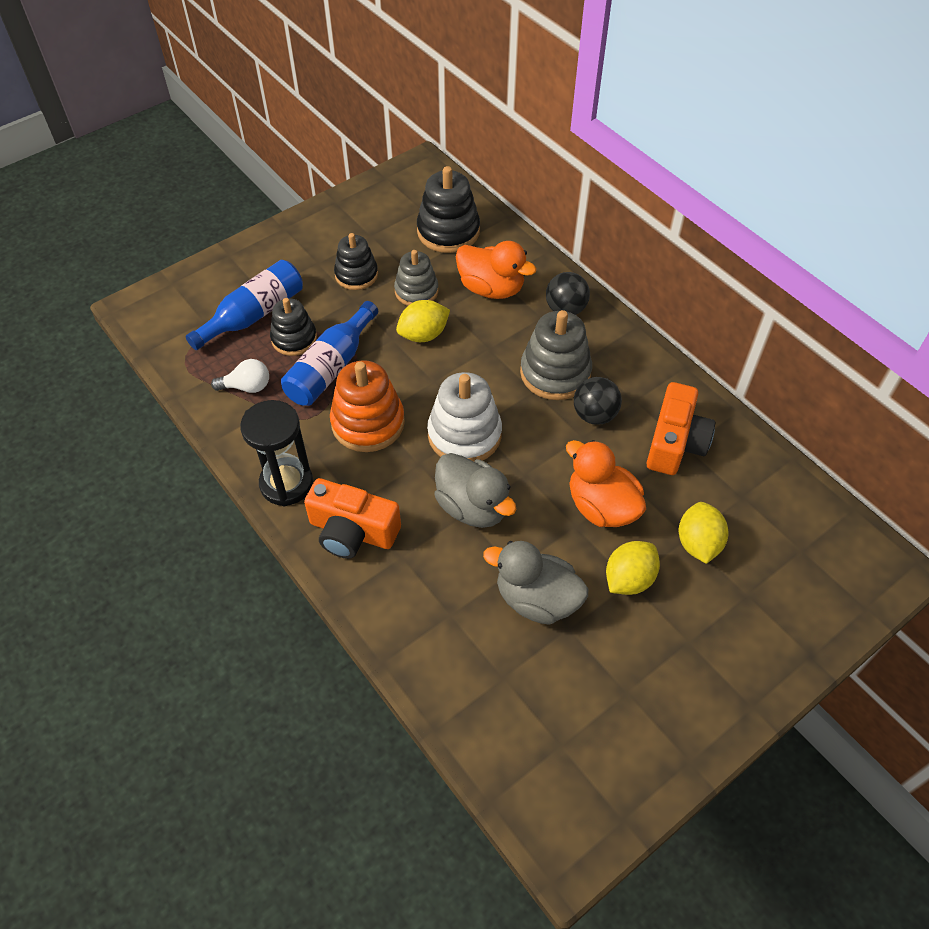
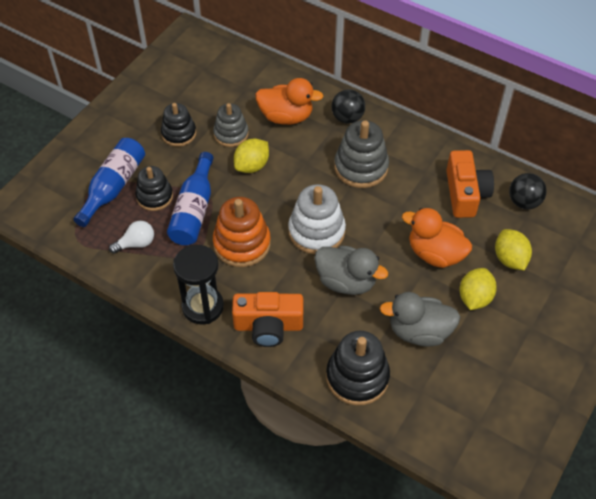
camera: 20 degrees left, 0 degrees up
black stacking toy [417,166,480,253] -> black stacking toy moved to [326,331,390,405]
black ball [574,377,622,425] -> black ball moved to [509,173,547,209]

